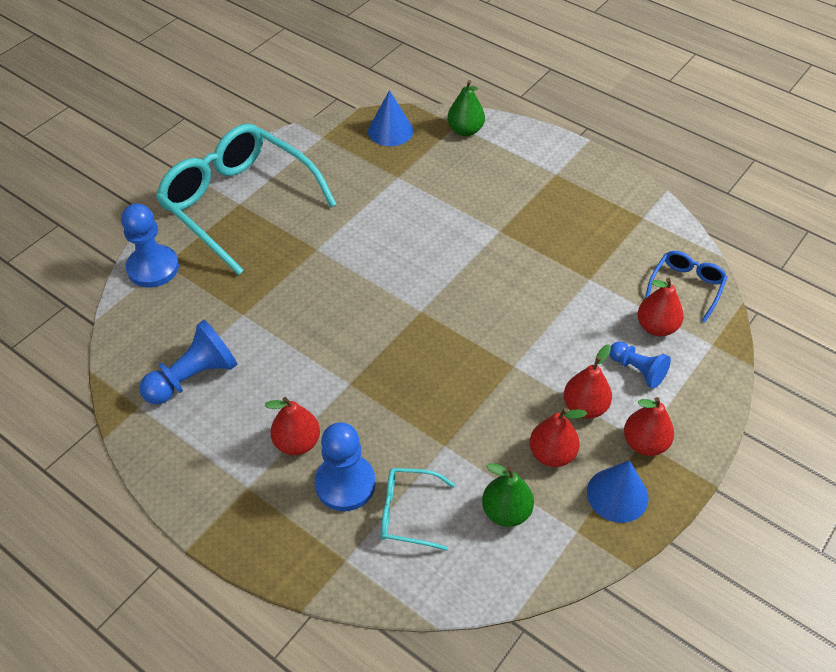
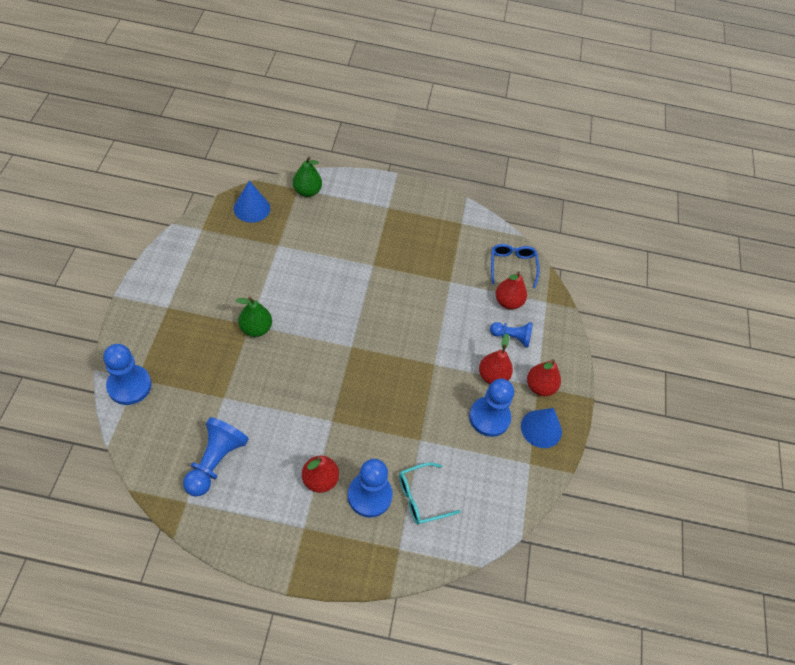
camera: 35 degrees left, 5 degrees up
turquoise glasses [156,124,337,275] -> none
green pear [482,463,534,527] -> green pear moved to [236,297,272,337]
red pear [530,408,587,467] -> blue pawn [469,379,514,437]

